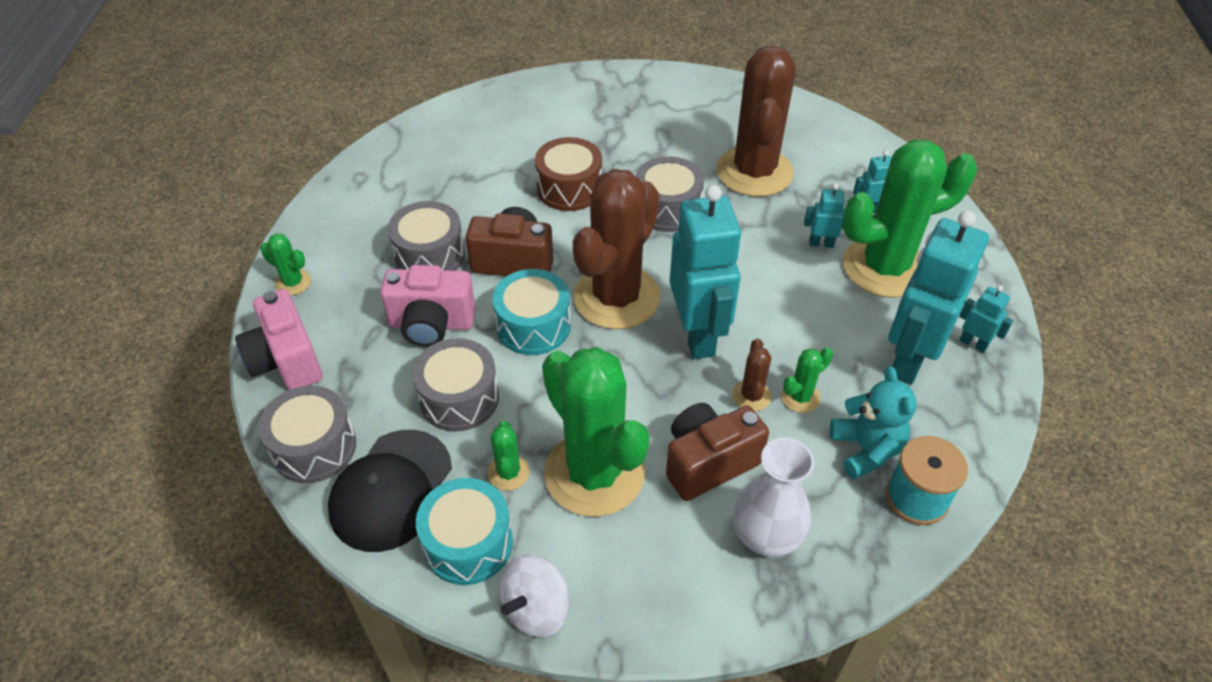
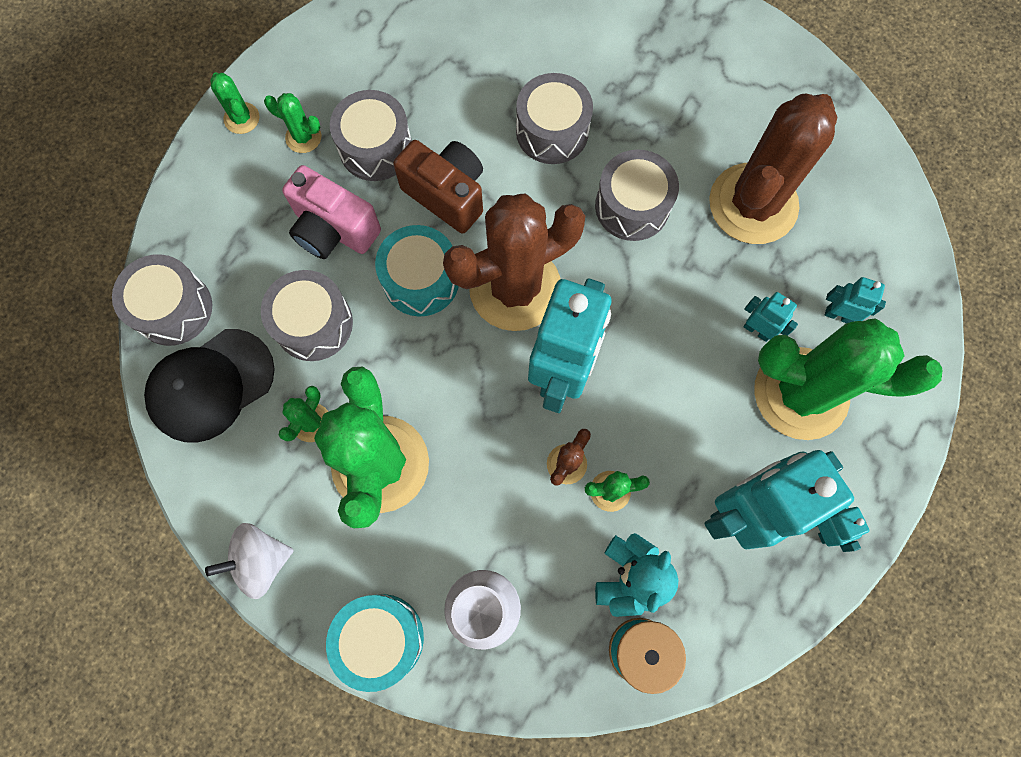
camera: 30 degrees right, 25 degrees up
pink camera [235,289,322,390] -> none
turquoise drum [416,478,513,585] -> turquoise drum moved to [326,594,424,692]
brown drum [535,137,602,211] -> grey drum [516,73,593,164]
brown camera [666,403,769,501] -> none
none -> green cactus [264,93,321,153]

